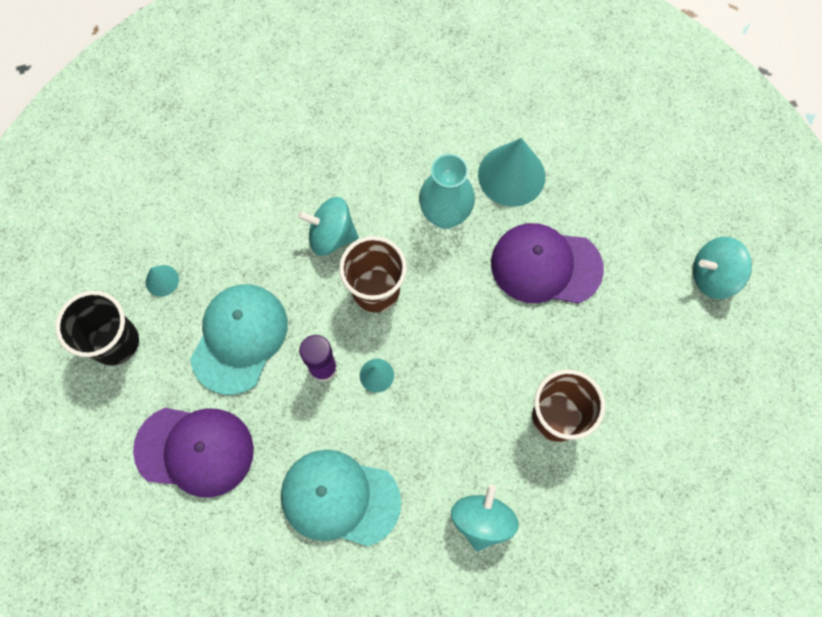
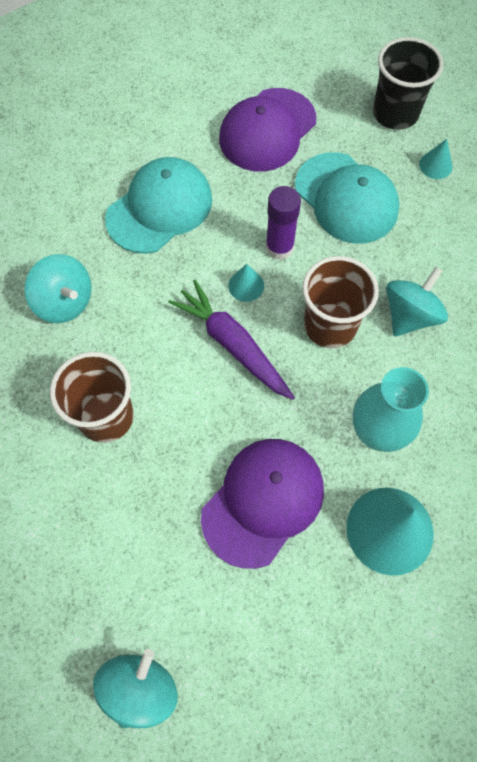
camera: 120 degrees right, 5 degrees down
none -> purple carrot [168,280,295,400]

